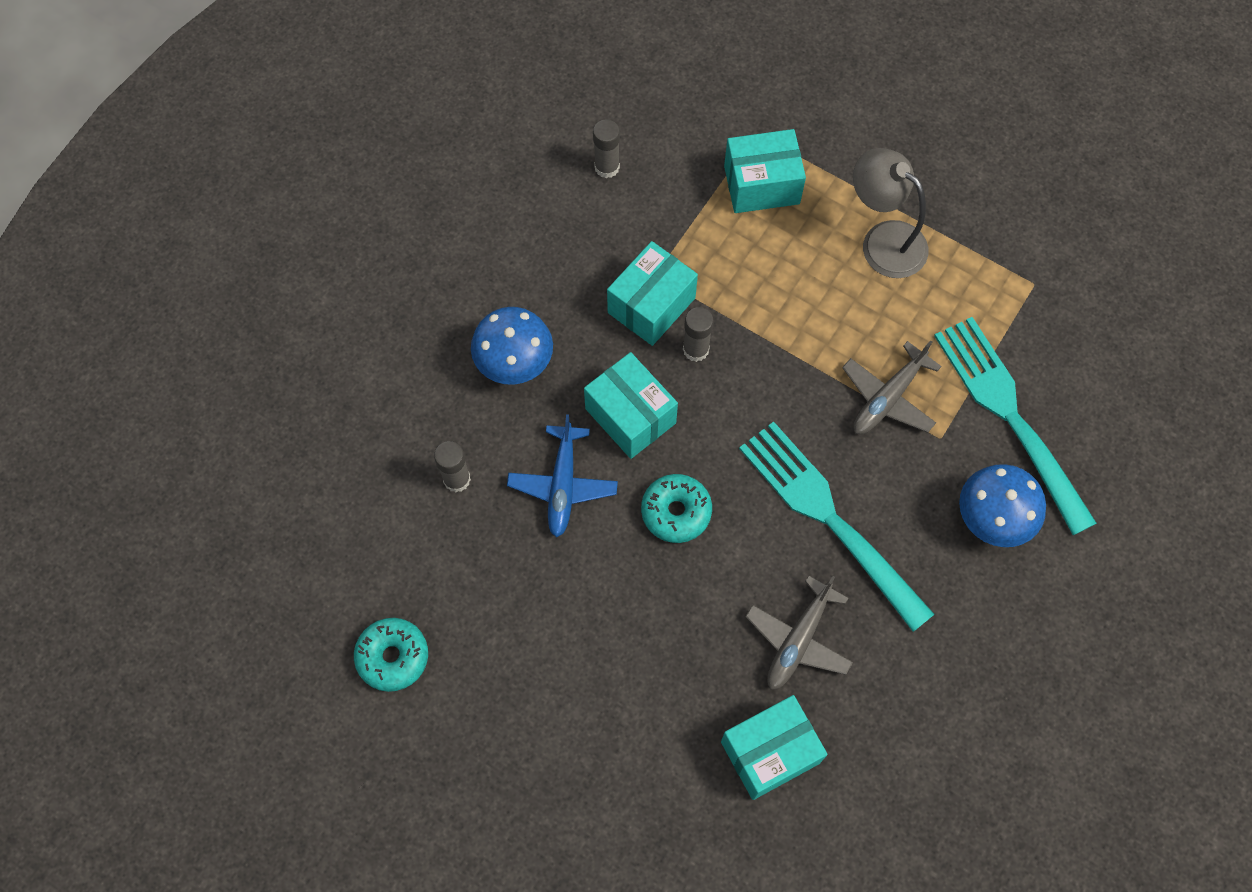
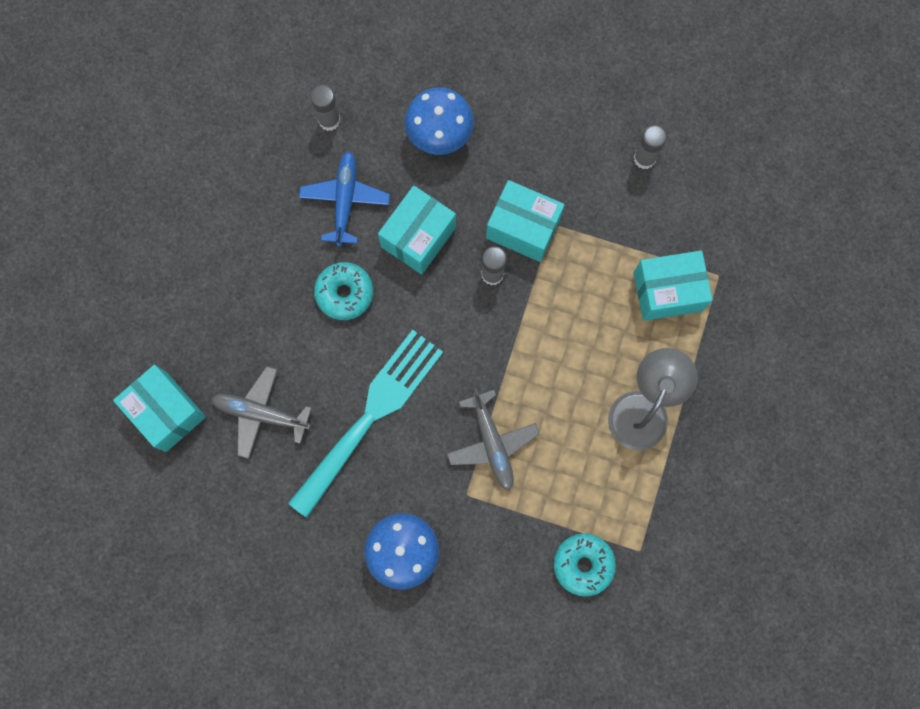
camera: 75 degrees right, 10 degrees up
turquoise donut [354,618,428,692] -> turquoise donut moved to [554,533,616,597]
blue plane [507,414,618,538] -> blue plane turned 105 degrees clockwise [299,151,390,247]
turquoise box [724,129,806,213] -> turquoise box turned 75 degrees counterclockwise [634,251,713,321]
grey plane [842,340,942,434] -> grey plane turned 135 degrees counterclockwise [447,389,539,490]
turquoise fork [934,317,1097,535] -> none

